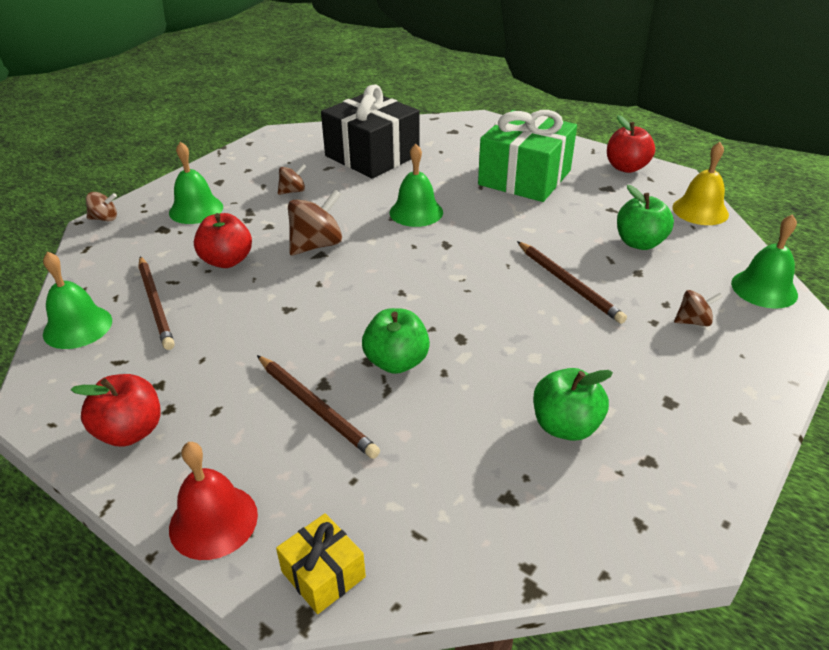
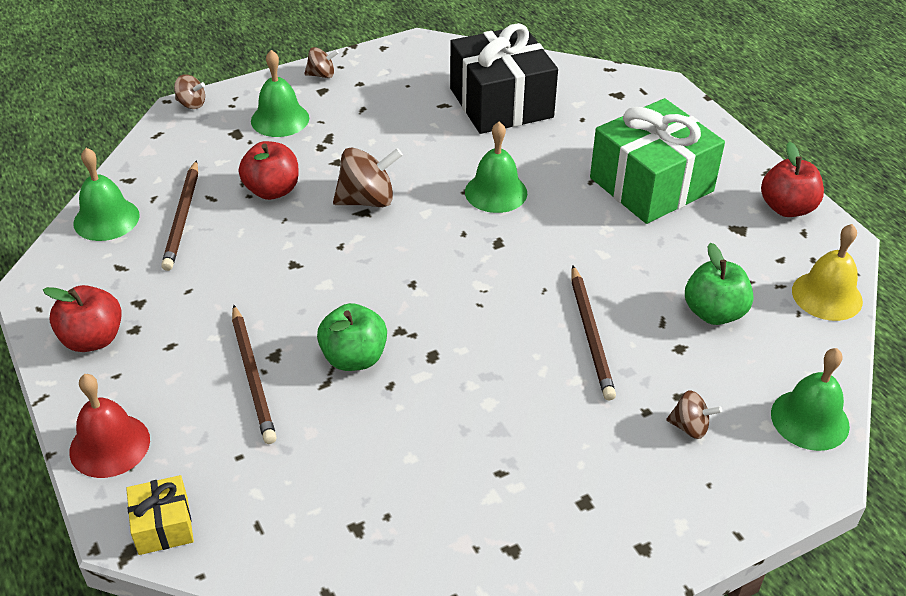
camera: 25 degrees right, 5 degrees up
brown spinning top [278,164,307,195] -> brown spinning top moved to [304,47,339,78]
green apple [533,368,613,441] -> none

